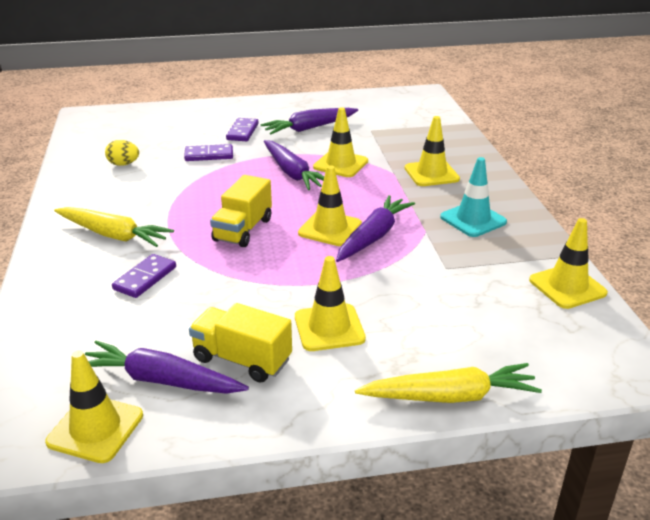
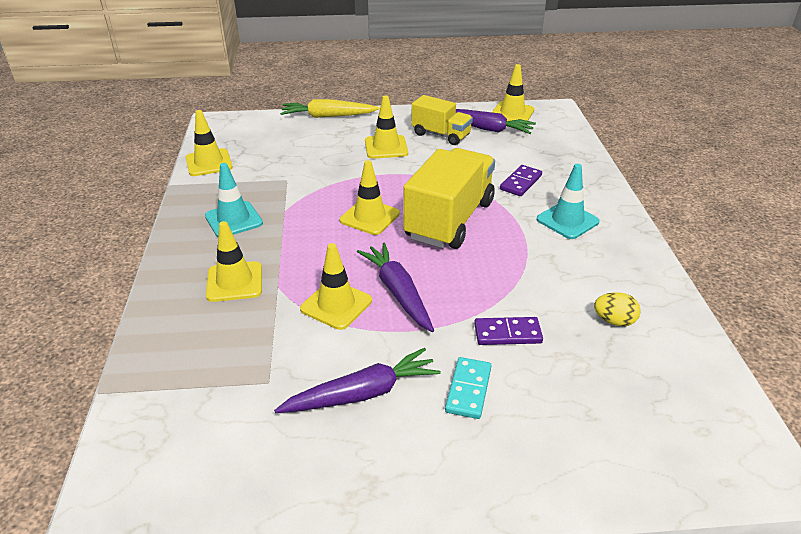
camera: 175 degrees left, 5 degrees up
yellow carrot [54,207,174,247] -> turquoise traffic cone [537,164,599,239]
yellow truck [210,175,272,247] -> yellow truck [403,148,495,249], size x1.71
purple domino [226,118,259,141] -> turquoise domino [445,357,492,419]
purple carrot [336,195,415,262] -> none

